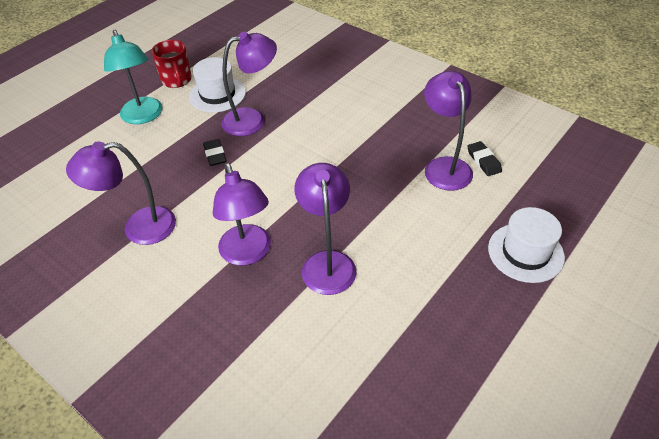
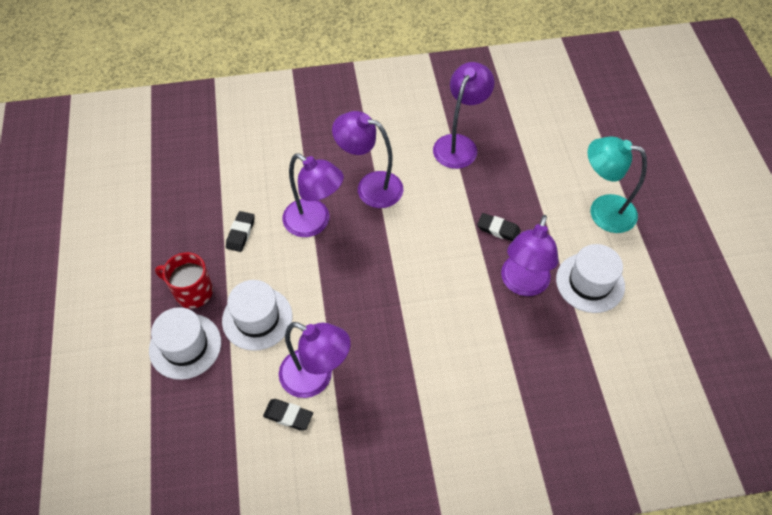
camera: 130 degrees right, 10 degrees up
red mug [151,40,192,88] -> red mug moved to [155,252,213,308]
none -> white hat [222,280,292,351]
none -> black eraser [226,211,255,252]

